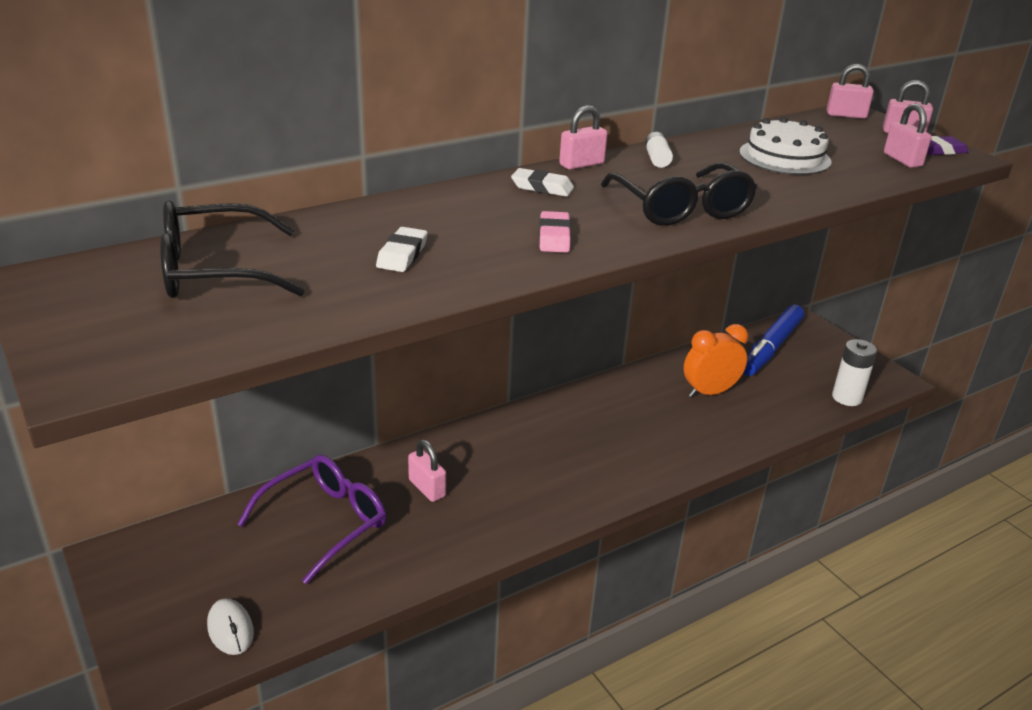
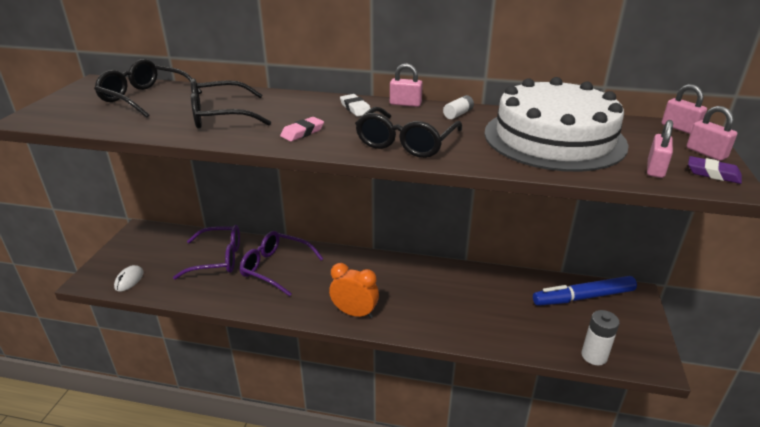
camera: 45 degrees right, 0 degrees up
white eraser [376,227,427,272] -> black glasses [190,78,271,129]
pink padlock [408,439,446,502] -> purple glasses [240,231,323,296]
orange clock [684,324,748,397] -> orange clock moved to [329,263,379,318]
white cake [739,117,831,175] -> white cake [484,77,629,172], size x1.88

